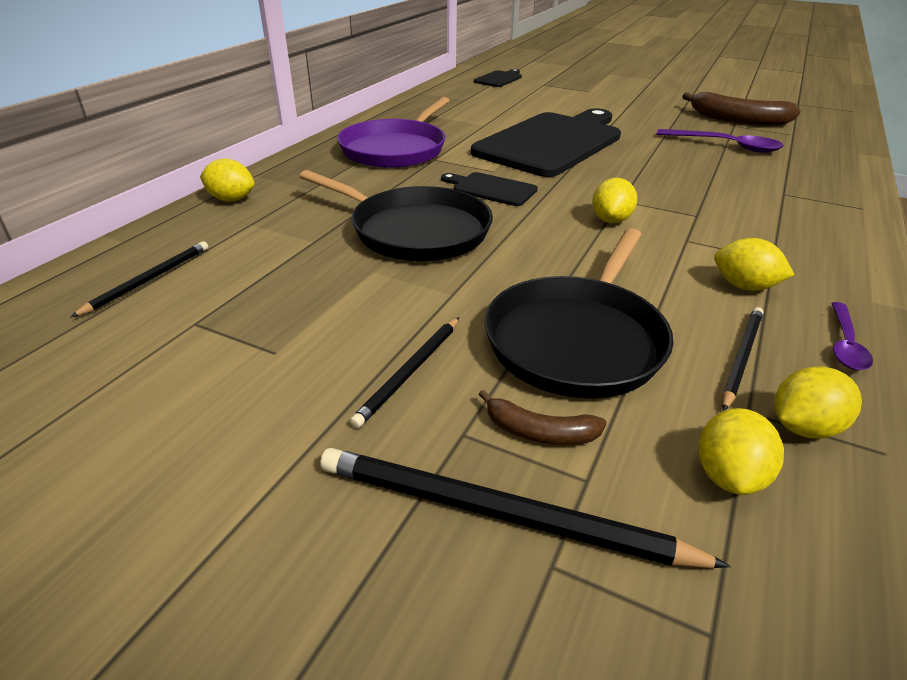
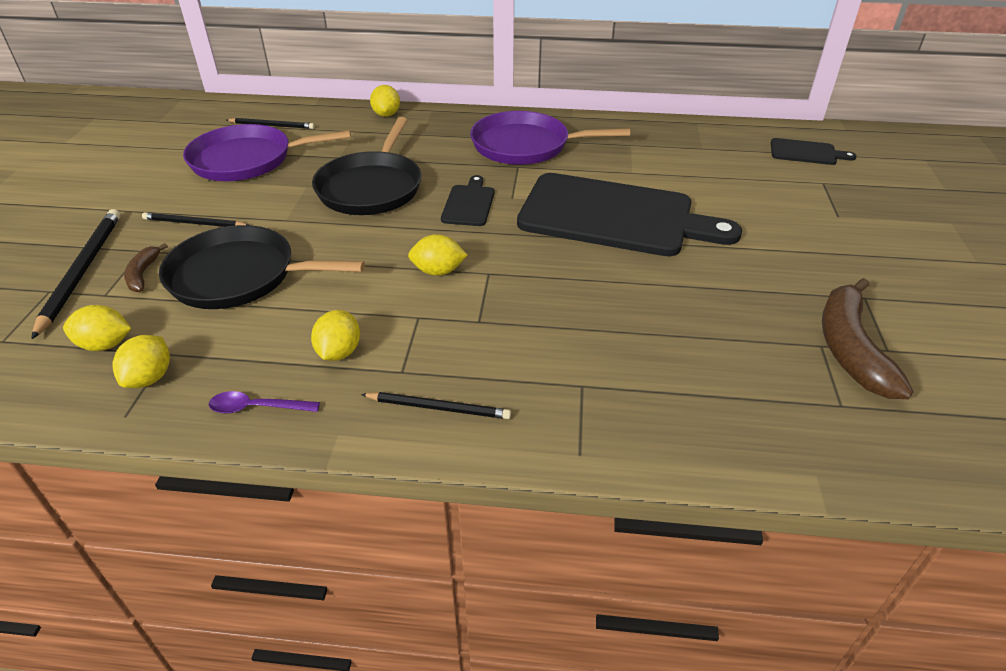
camera: 70 degrees right, 5 degrees up
purple spoon [657,129,784,153] -> none
black pencil [722,307,764,411] -> black pencil moved to [361,392,511,419]
yellow lemon [774,366,862,439] -> yellow lemon turned 60 degrees clockwise [112,335,170,388]
none -> purple pan [183,124,351,181]

